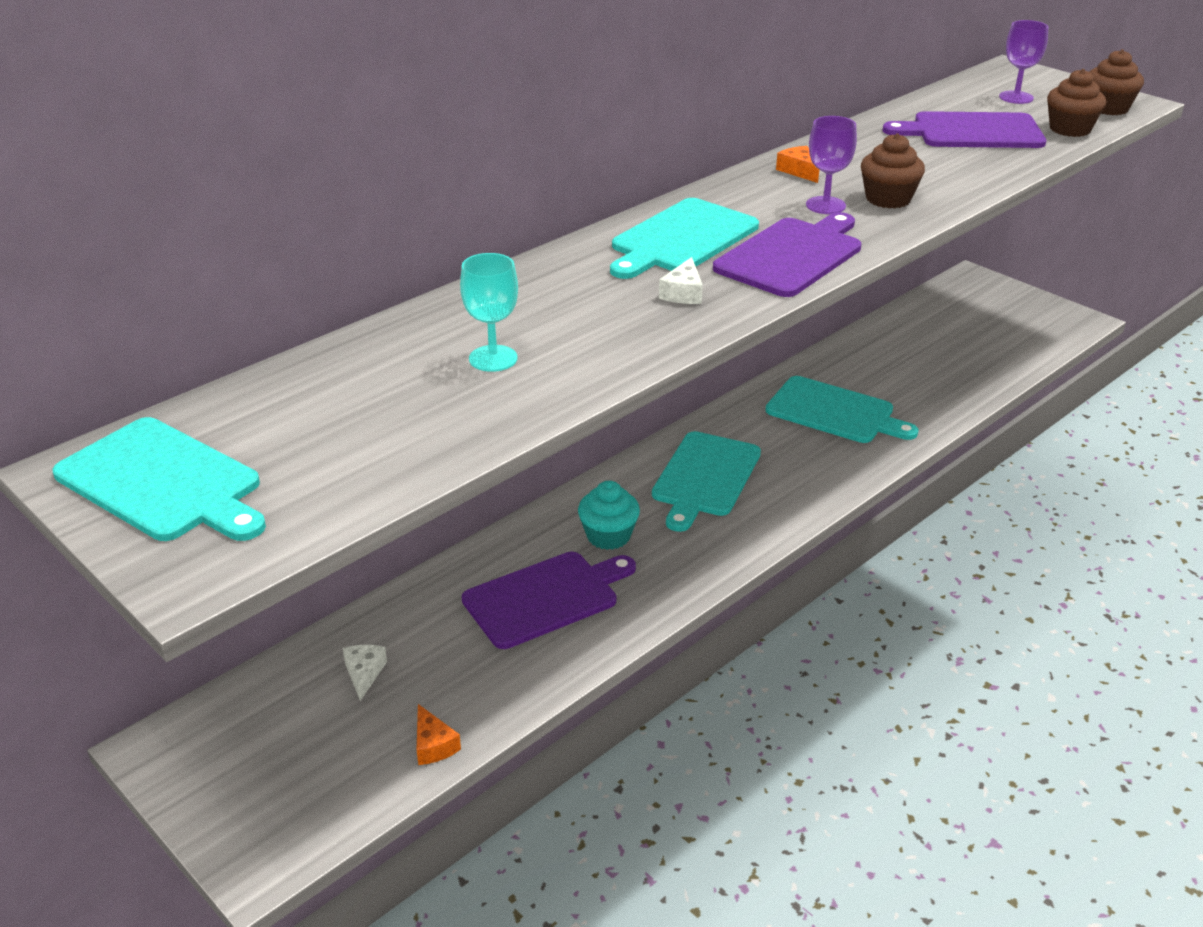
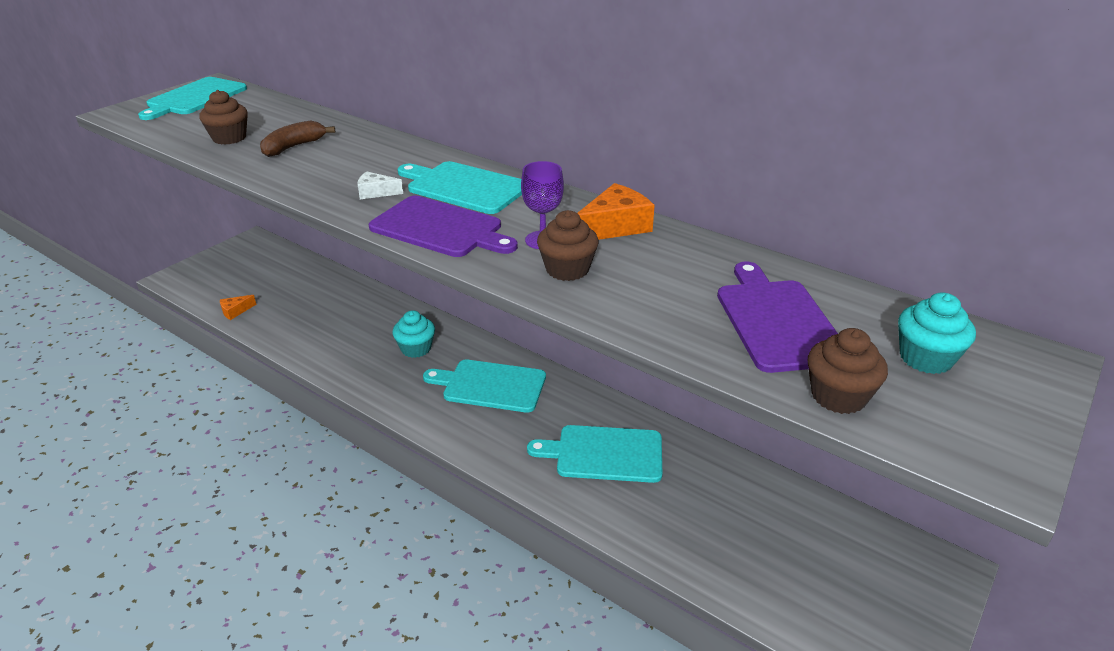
camera: 80 degrees right, 0 degrees up
white cheese [343,645,387,701] -> none
turquoise goblet [460,253,518,372] -> brown banana [260,121,335,157]
purple cutting board [462,552,636,649] -> none
turquoise cutting board [766,376,919,443] -> turquoise cutting board turned 75 degrees clockwise [527,425,662,483]
orange cheese [776,146,819,183] -> orange cheese [577,183,655,240], size x1.78
purple goblet [999,20,1048,104] -> turquoise cupcake [898,292,976,374]
brown cupcake [1090,49,1144,115] -> brown cupcake moved to [199,90,248,145]

